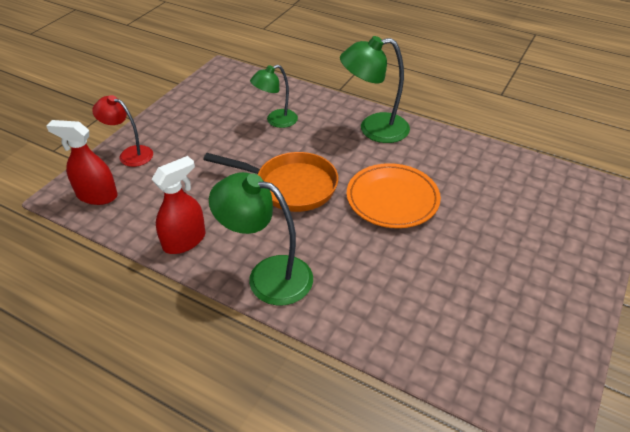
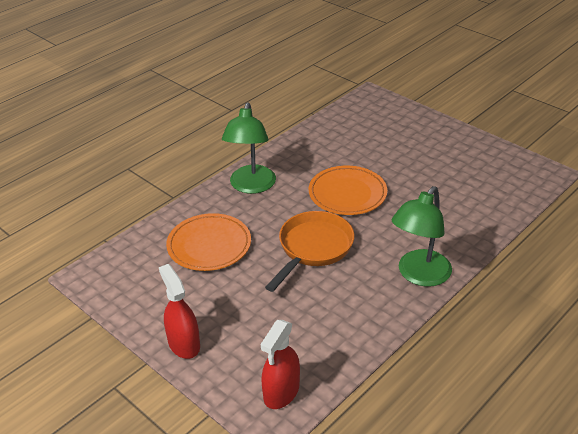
camera: 75 degrees left, 5 degrees down
red lamp [92,95,153,167] -> none
red spray bottle [152,156,206,254] -> red spray bottle moved to [159,264,200,359]
green lamp [250,65,298,128] -> orange plate [166,213,251,271]

